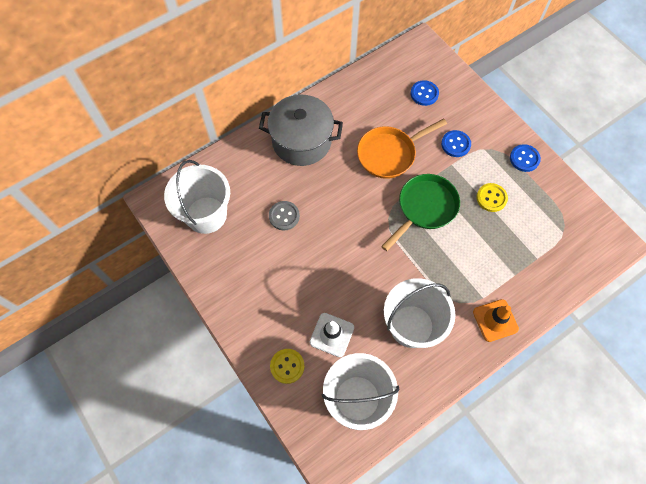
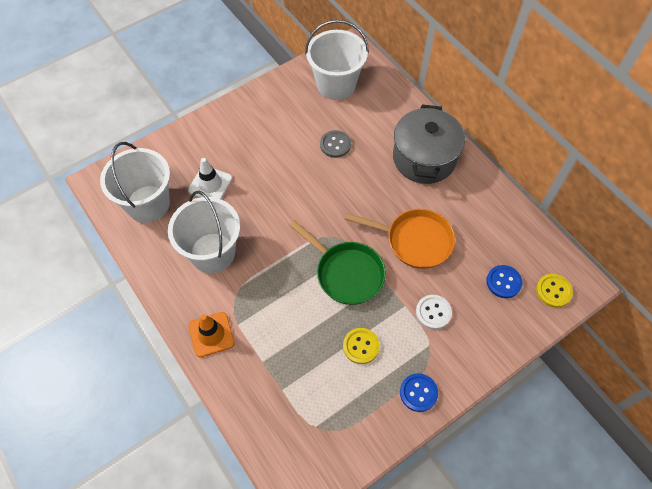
camera: 90 degrees right, 5 degrees down
yellow button [270,349,304,384] -> yellow button moved to [536,274,573,308]
orange pan [357,118,447,179] -> orange pan turned 135 degrees clockwise [345,209,455,269]
blue button [441,130,471,157] -> white button [416,295,452,329]

